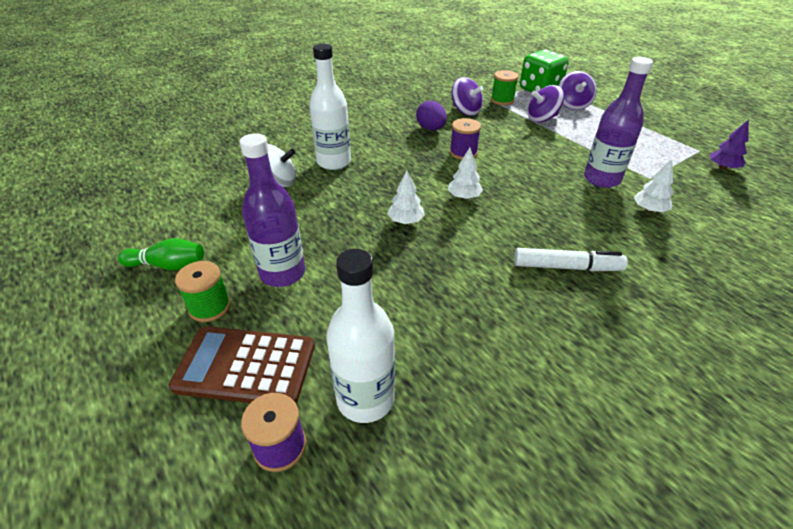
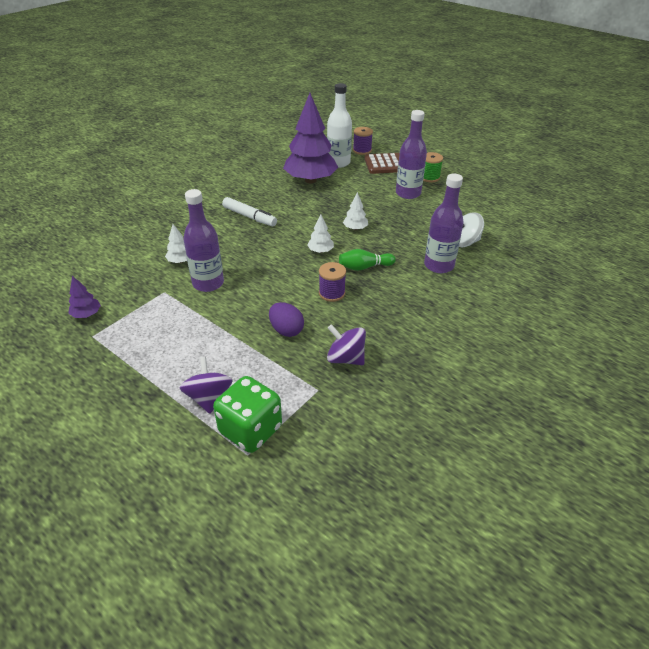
camera: 165 degrees right, 0 degrees up
green bowling pin [118,238,204,270] -> green bowling pin moved to [339,249,396,271]
white bottle [309,44,351,170] -> purple bottle [424,174,464,273]
purple egg [416,101,447,131] -> purple egg moved to [269,302,304,337]
green spool [491,70,519,105] -> none
white marker [514,248,628,271] -> white marker turned 135 degrees counterclockwise [222,197,277,226]
purple spinning top [528,85,564,123] -> none
none -> purple tree [283,93,339,183]

